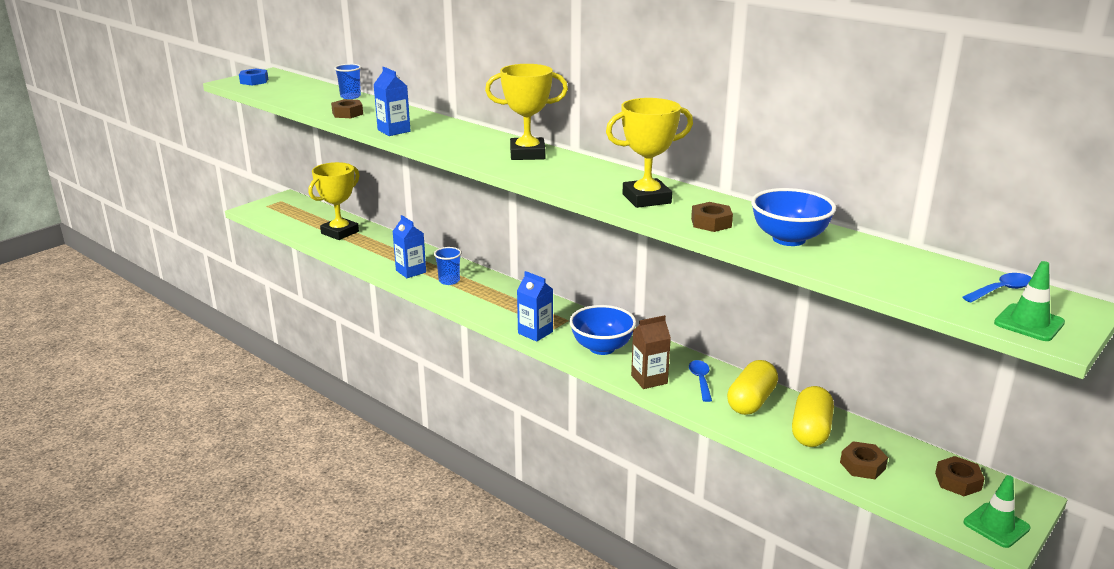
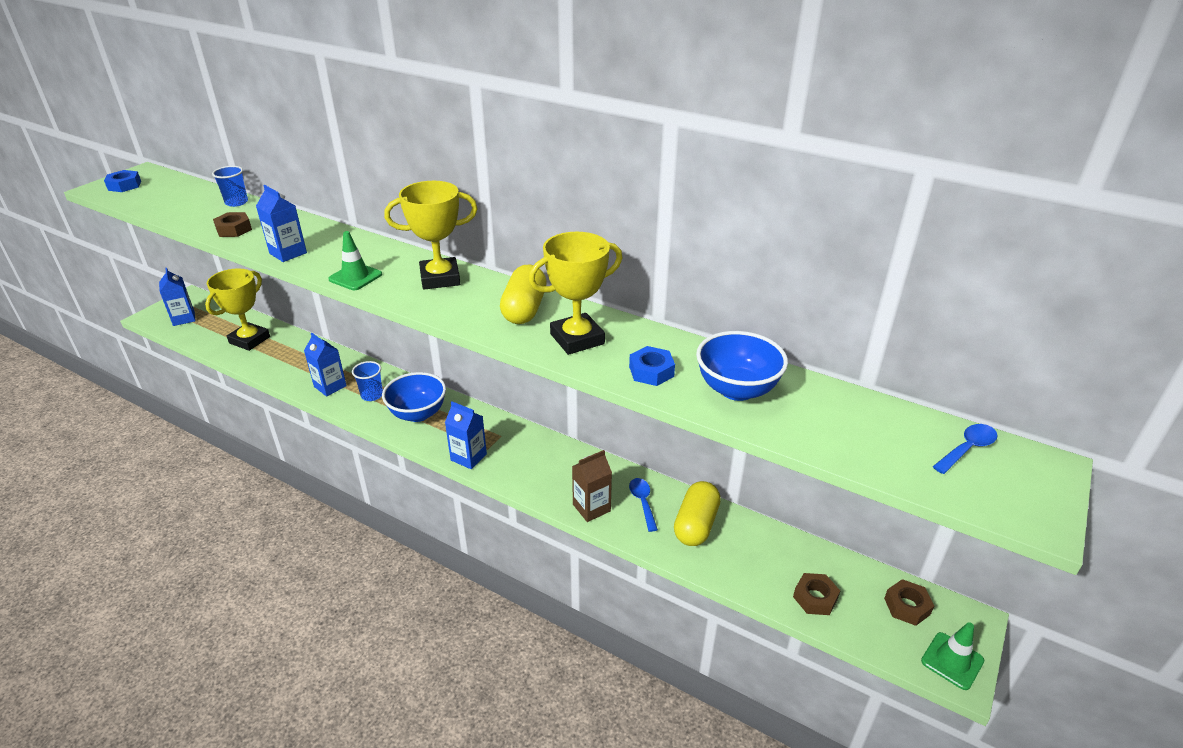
camera: 10 degrees left, 10 degrees up
blue bowl [569,305,636,355] -> blue bowl moved to [382,372,446,422]
brown nut [691,202,733,232] -> blue nut [629,346,675,386]
yellow capsule [792,386,834,447] -> yellow capsule moved to [500,264,547,324]
green traffic cone [994,261,1065,341] -> green traffic cone moved to [328,231,382,290]
none -> blue carton [159,268,196,326]

